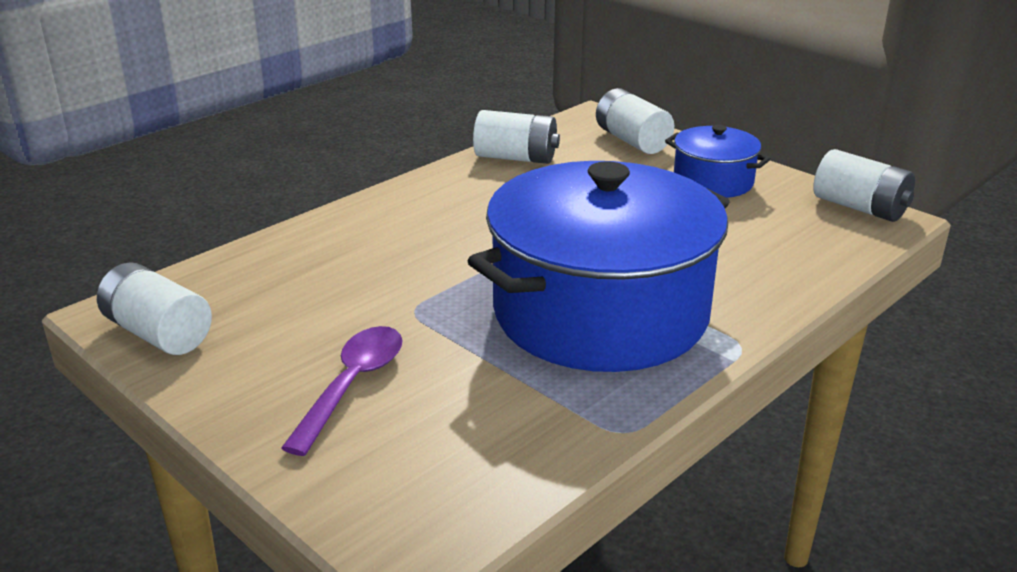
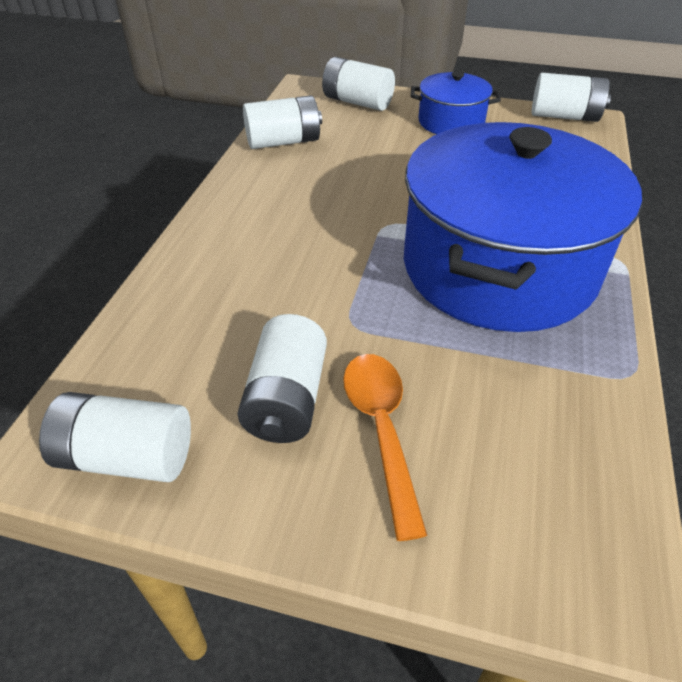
camera: 30 degrees left, 15 degrees up
purple spoon [281,326,403,456] -> orange spoon [343,354,427,541]
none -> white battery [237,314,327,443]

